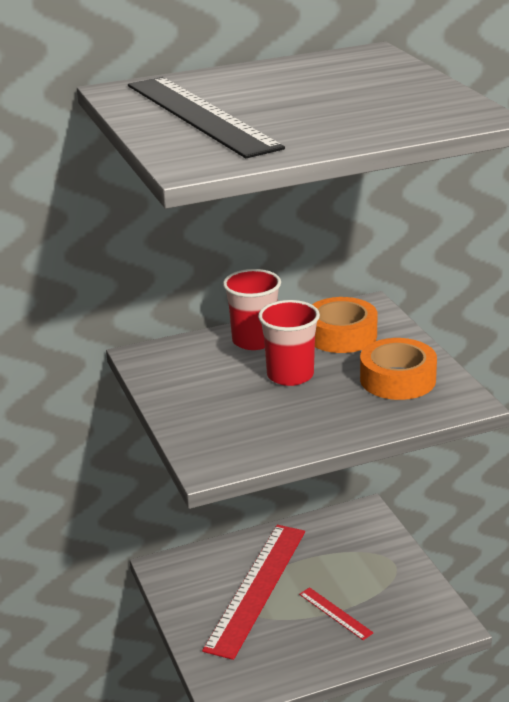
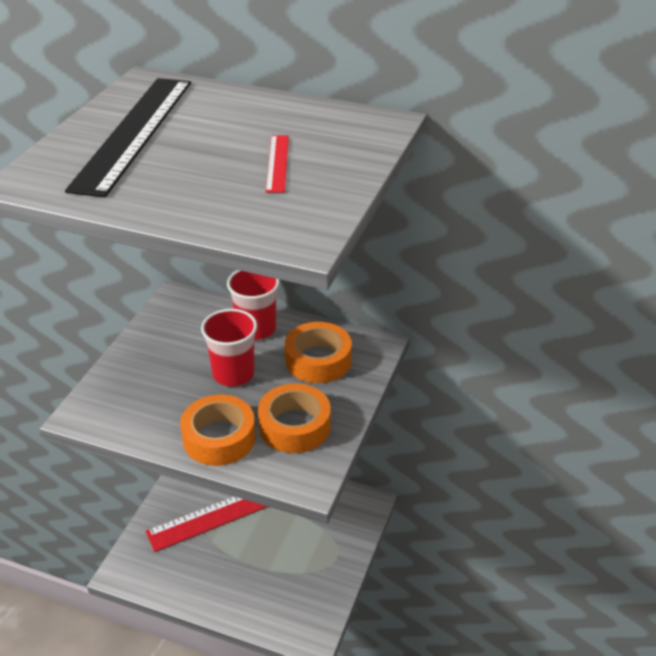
camera: 40 degrees right, 10 degrees up
red ruler [299,587,374,640] -> red ruler moved to [266,135,289,193]
none -> orange tape [180,395,256,466]

